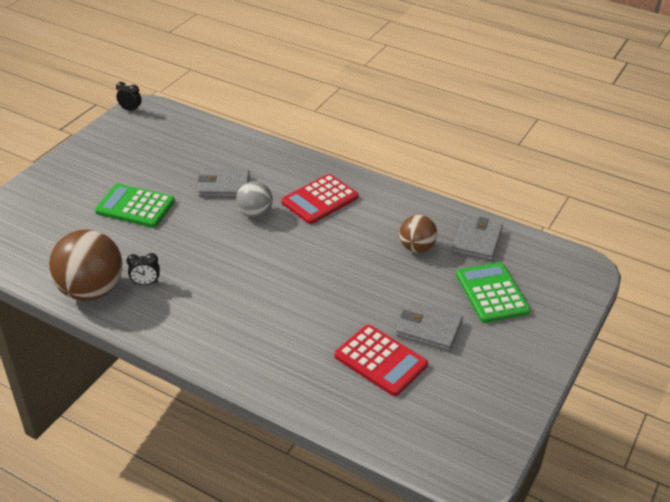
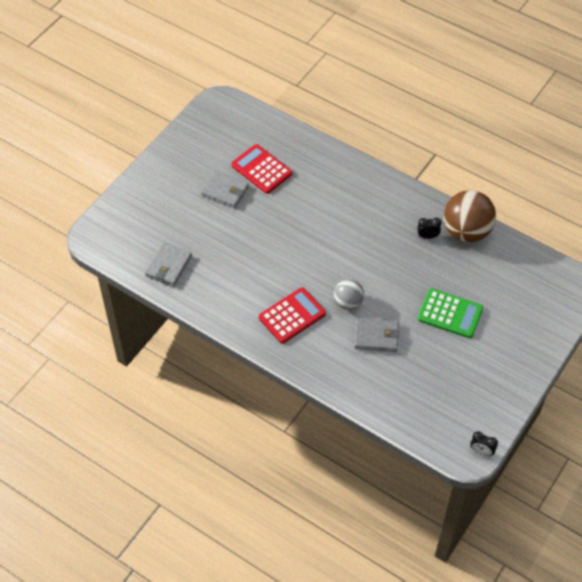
camera: 175 degrees left, 15 degrees up
brown ball [399,215,437,253] -> none
green calculator [456,262,530,323] -> none

